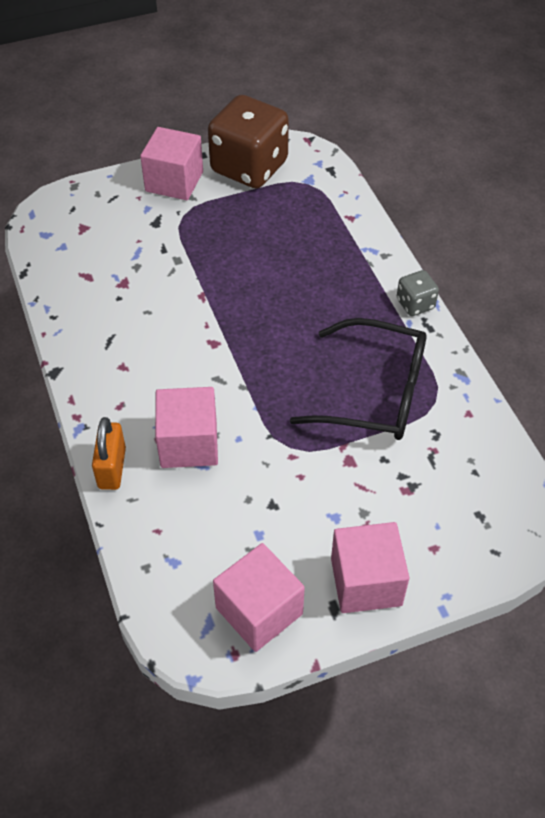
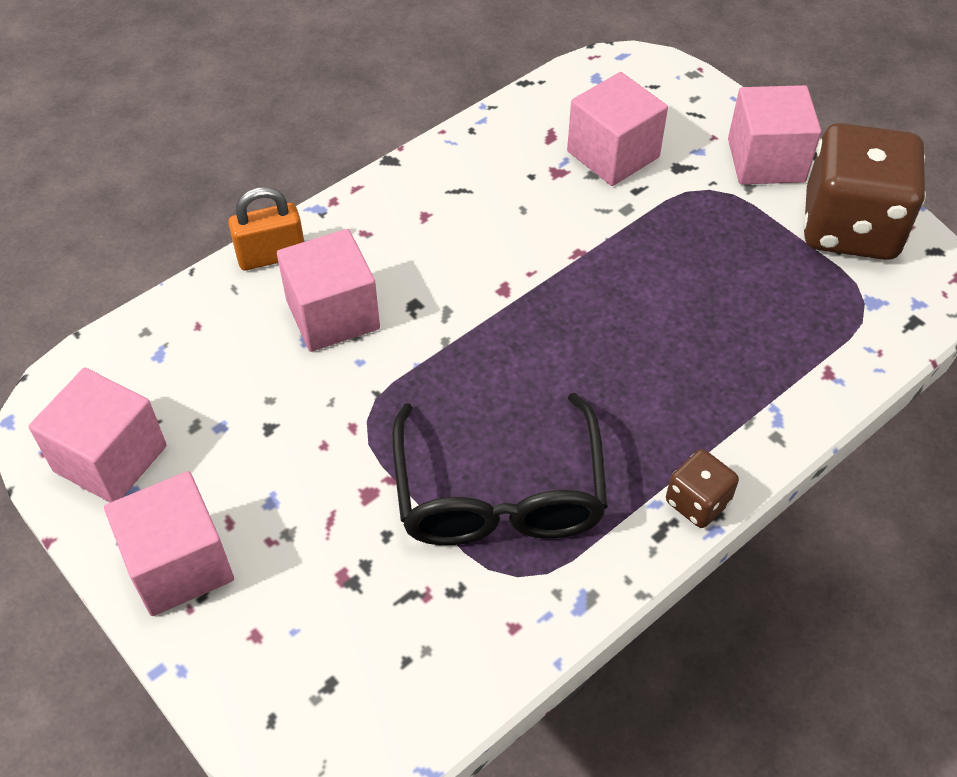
camera: 70 degrees right, 0 degrees up
grey dice [397,270,439,316] -> brown dice [666,449,739,528]
none -> pink cube [567,72,668,186]

